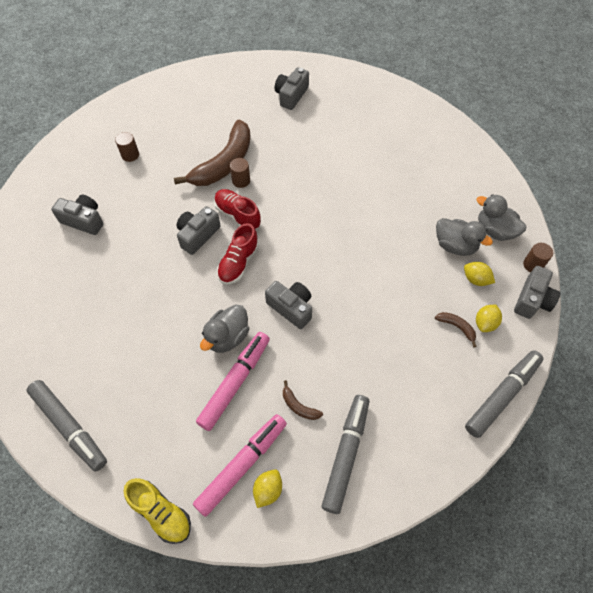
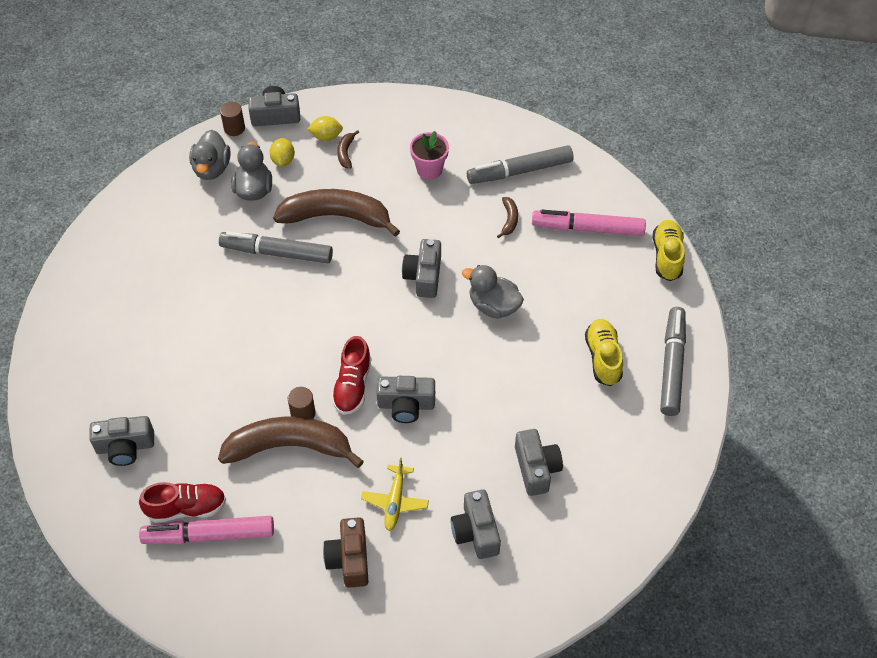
camera: 125 degrees left, 5 degrees down
brown cylinder [115,132,139,162] -> brown camera [323,517,369,588]
pink marker [196,332,270,431] -> pink marker moved to [139,516,274,544]
grey duck [200,305,249,353] -> grey duck turned 150 degrees counterclockwise [462,265,524,319]
red shoe [217,223,259,284] -> red shoe moved to [139,482,226,523]
yellow lemon [253,469,282,508] -> none
grey marker [465,350,544,438] -> grey marker moved to [219,231,333,263]
none -> brown banana [273,189,400,237]
none -> yellow plane [361,457,429,531]
none -> pink flower pot [410,131,449,180]
none -> grey camera [515,429,563,496]
none -> yellow shoe [585,319,623,386]

